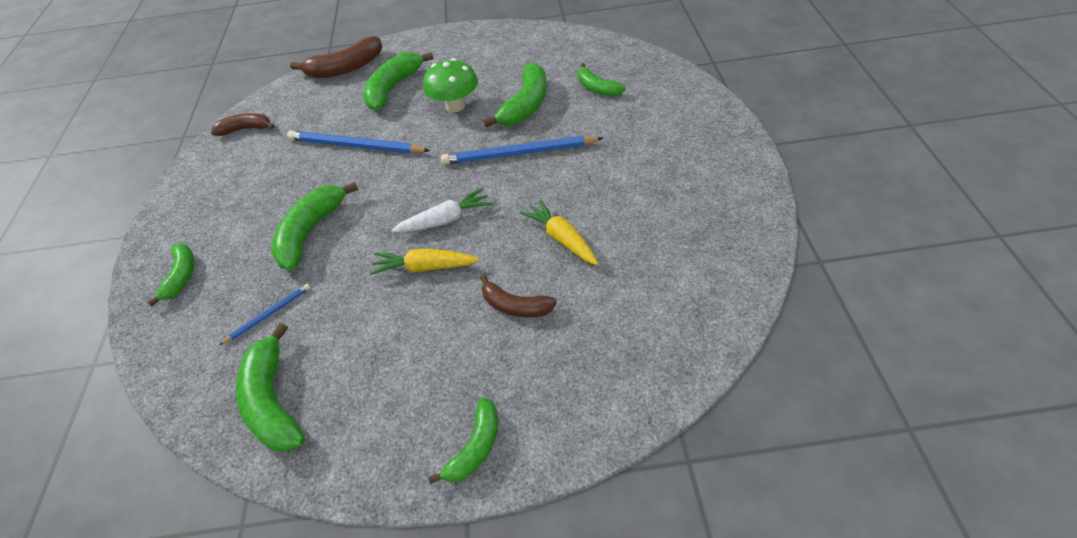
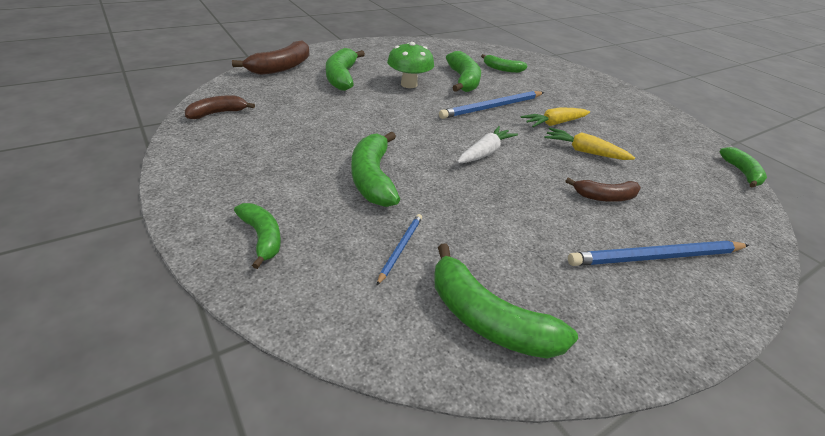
camera: 35 degrees left, 10 degrees down
blue pencil [287,131,430,154] -> blue pencil moved to [568,241,749,266]
yellow carrot [370,249,479,275] -> yellow carrot moved to [521,108,590,127]
green banana [428,398,498,484] -> green banana moved to [720,147,767,188]

